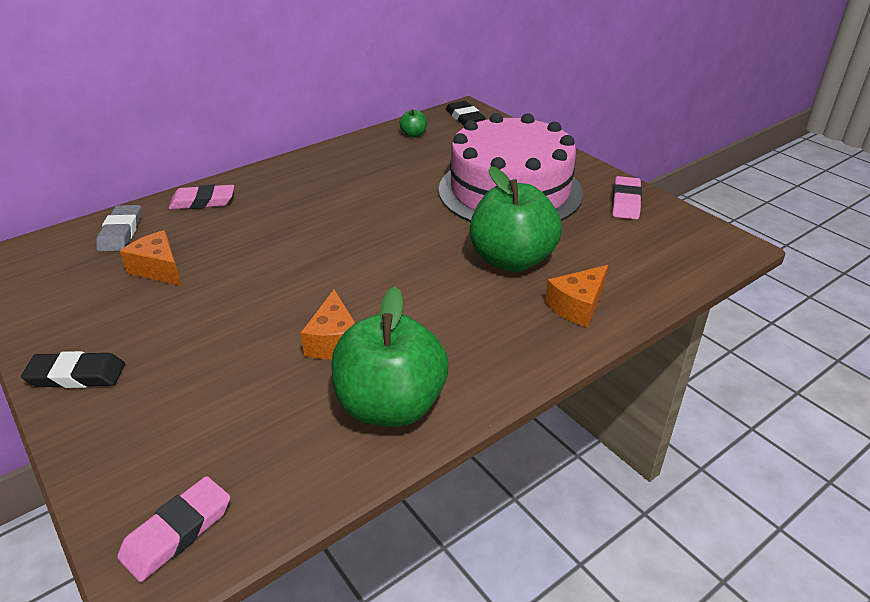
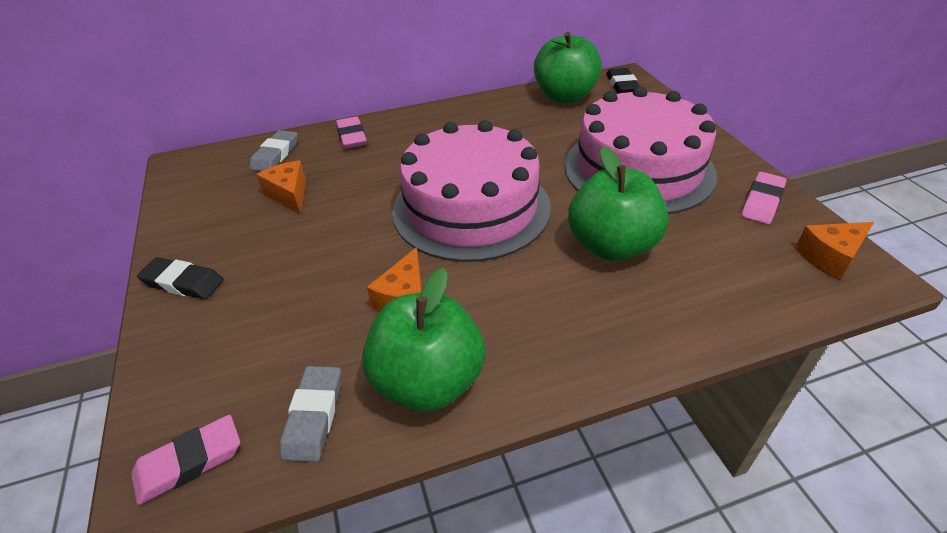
camera: 20 degrees right, 5 degrees up
pink eraser [168,184,234,210] -> pink eraser turned 60 degrees clockwise [336,116,367,149]
green apple [399,109,427,137] -> green apple [534,32,602,103], size x2.42
orange cheese [545,265,608,327] -> orange cheese moved to [795,222,874,280]
none -> grey eraser [280,366,341,462]
none -> pink cake [392,120,551,262]

